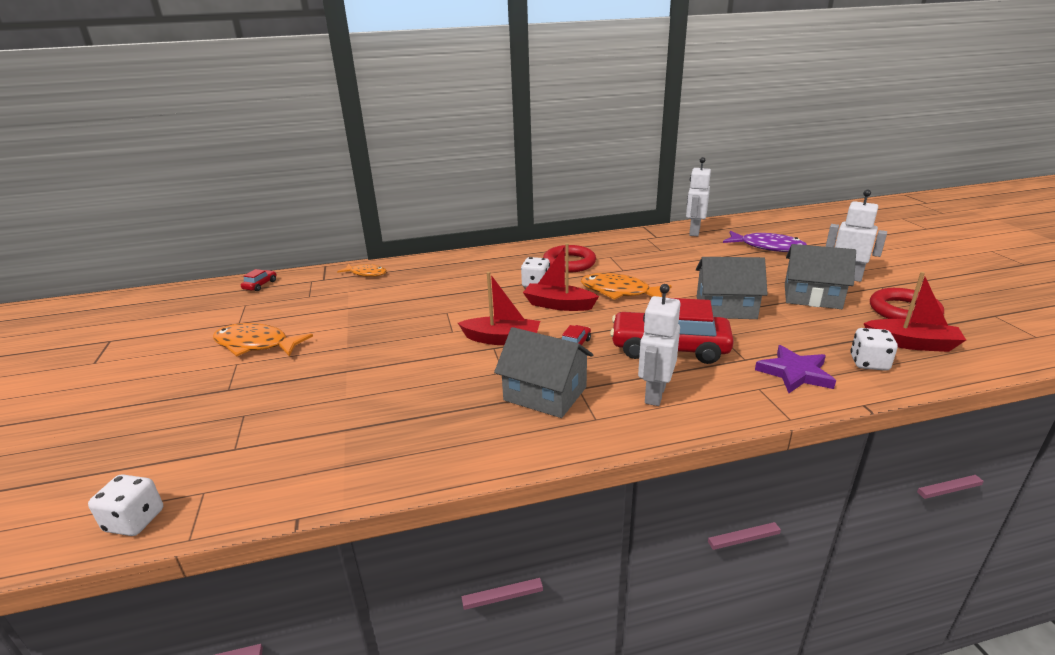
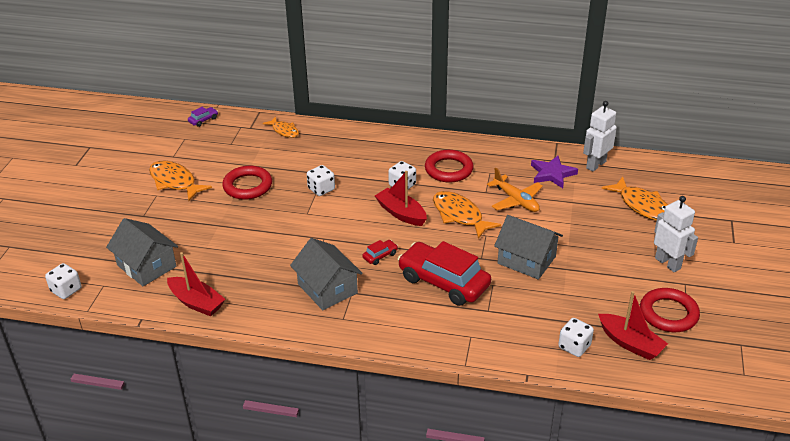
camera: 25 degrees right, 10 degrees up
red car [241,269,277,291] -> purple car [188,107,218,127]
red boat [458,272,540,345] -> red boat moved to [167,252,225,316]
white robot [638,284,681,406] -> none
purple fish [723,231,807,252] -> orange fish [602,177,668,221]
purple star [755,345,836,393] -> purple star moved to [531,155,578,188]
grey house [785,244,856,309] -> grey house moved to [106,218,178,286]
none -> red ring [222,166,272,200]
none -> white dice [307,165,335,196]
none -> orange plane [487,168,543,212]

